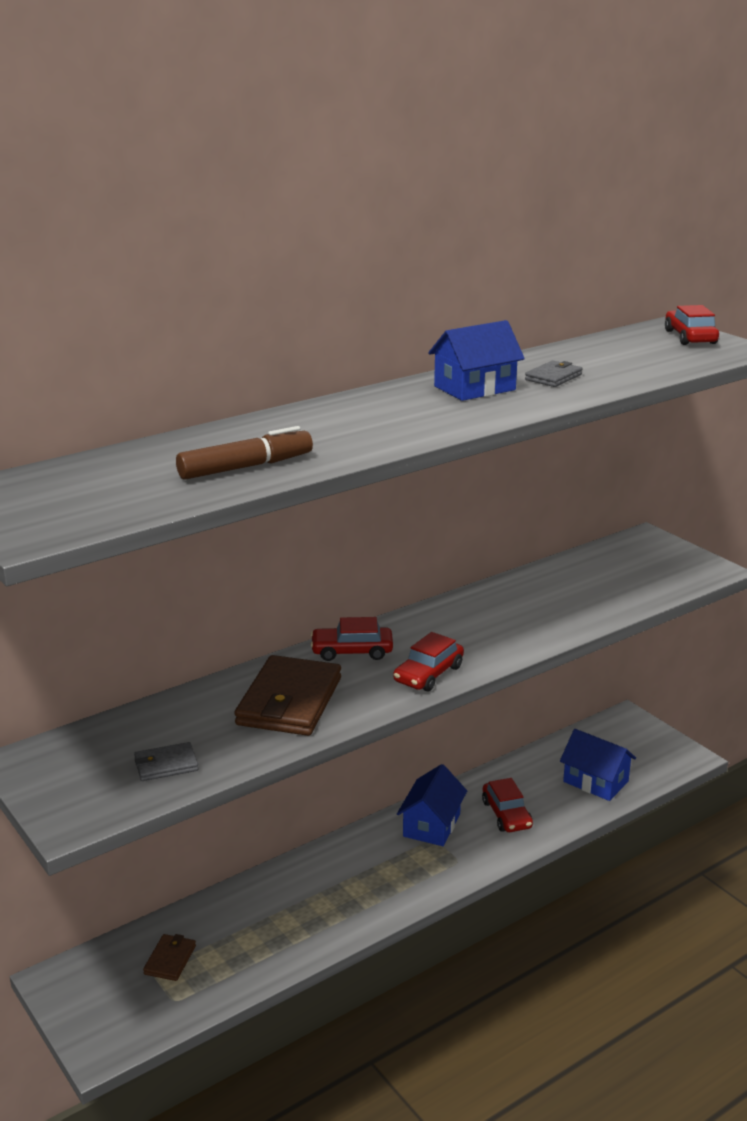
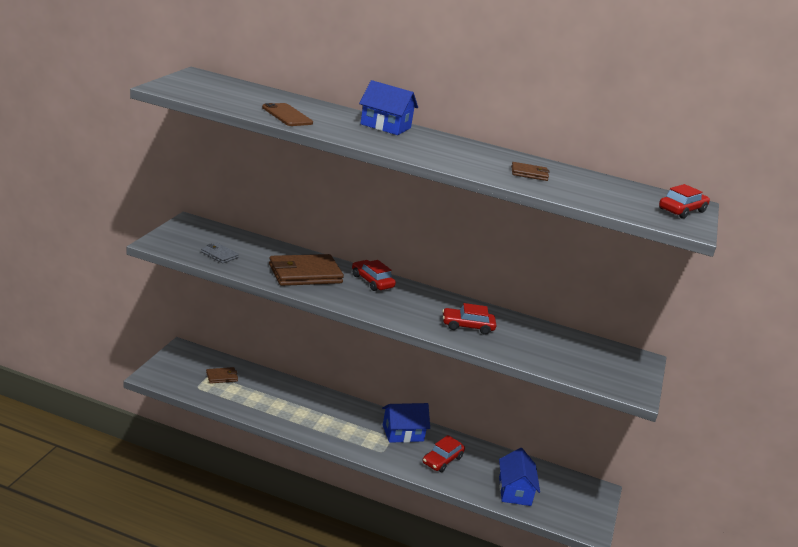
camera: 50 degrees right, 0 degrees up
brown marker [176,426,313,480] -> brown phone [262,103,313,126]
red car [393,632,464,691] -> red car moved to [442,303,496,335]
blue house [428,320,525,401] -> blue house moved to [359,80,418,135]
grey wallet [525,361,582,387] -> brown wallet [511,162,550,181]

